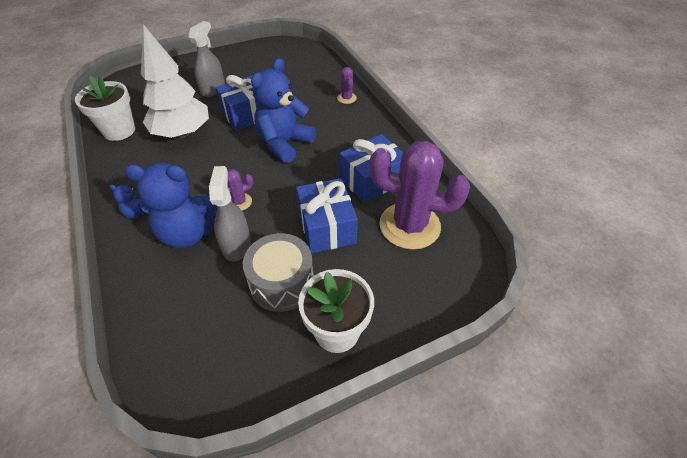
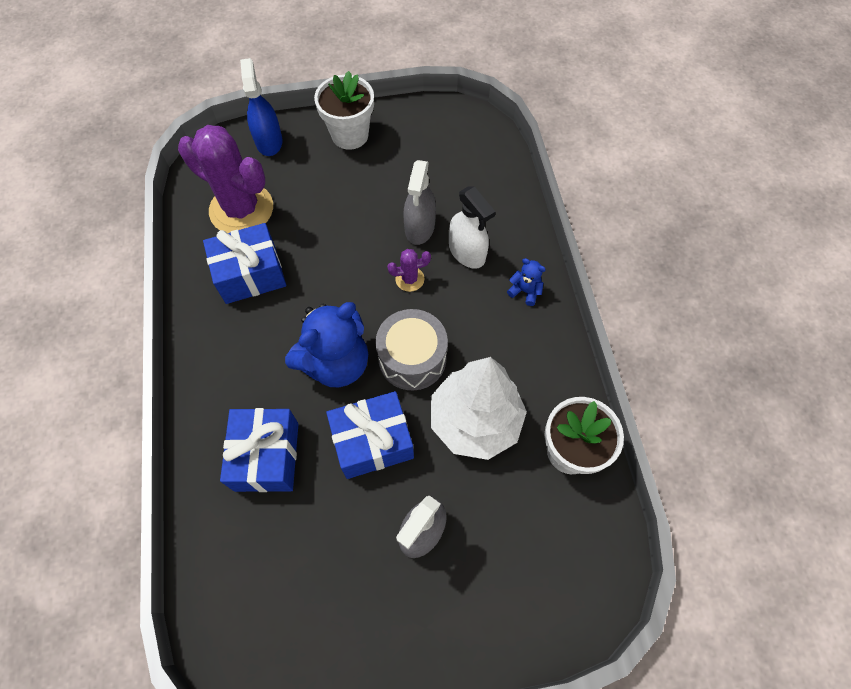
camera: 165 degrees left, 15 degrees up
blue teddy bear [125,163,217,248] -> white spray bottle [449,187,496,269]
grey drum [243,233,314,312] -> grey drum moved to [375,309,448,391]
blue gift [296,178,358,253] -> blue gift moved to [220,408,299,492]
purple cactus [337,67,357,104] -> none
none -> blue spray bottle [240,58,282,156]

